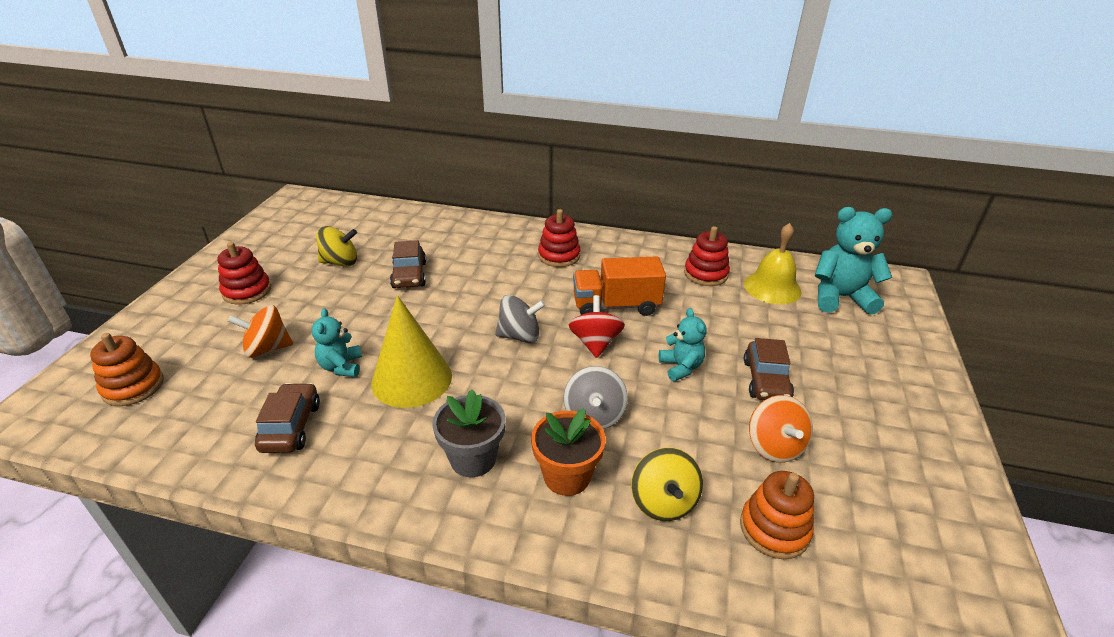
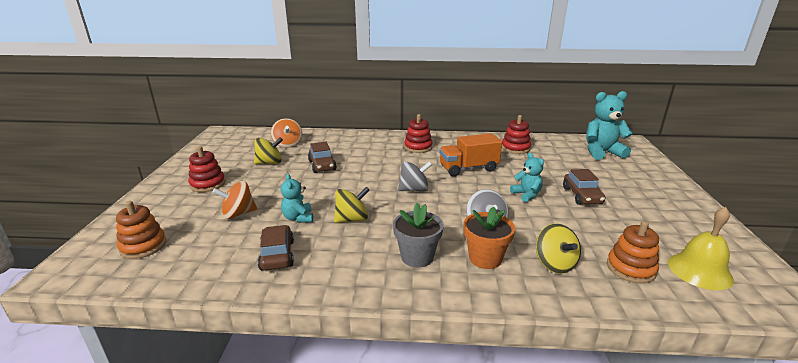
camera: 10 degrees left, 10 degrees down
yellow cone [371,295,452,408] -> yellow spinning top [334,187,370,223]
red spinning top [569,295,625,358] -> none
yellow bell [744,223,801,304] -> yellow bell moved to [668,207,734,290]
orange spinning top [749,395,813,463] -> orange spinning top moved to [271,118,302,148]

